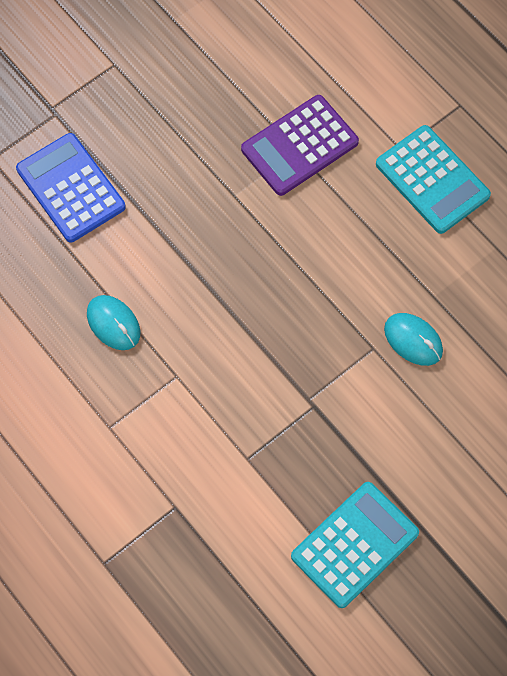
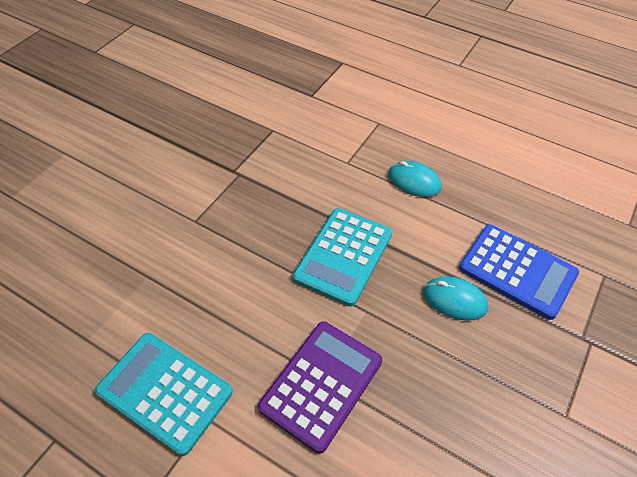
camera: 160 degrees right, 15 degrees down
turquoise calculator [291,482,419,608] -> turquoise calculator moved to [293,208,392,307]
turquoise mouse [384,313,443,366] -> turquoise mouse moved to [423,277,488,321]

